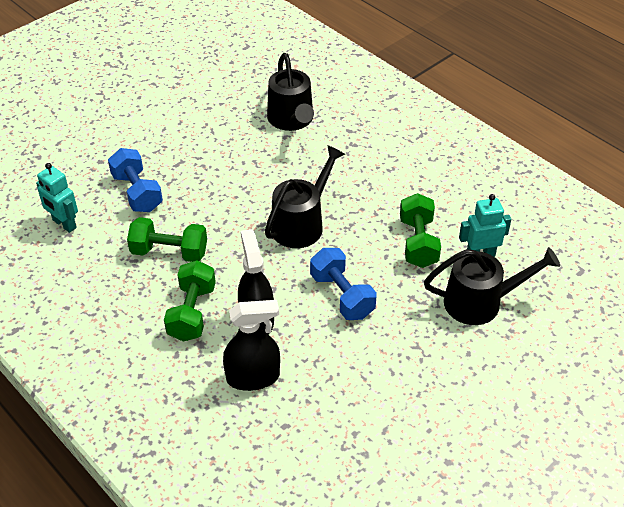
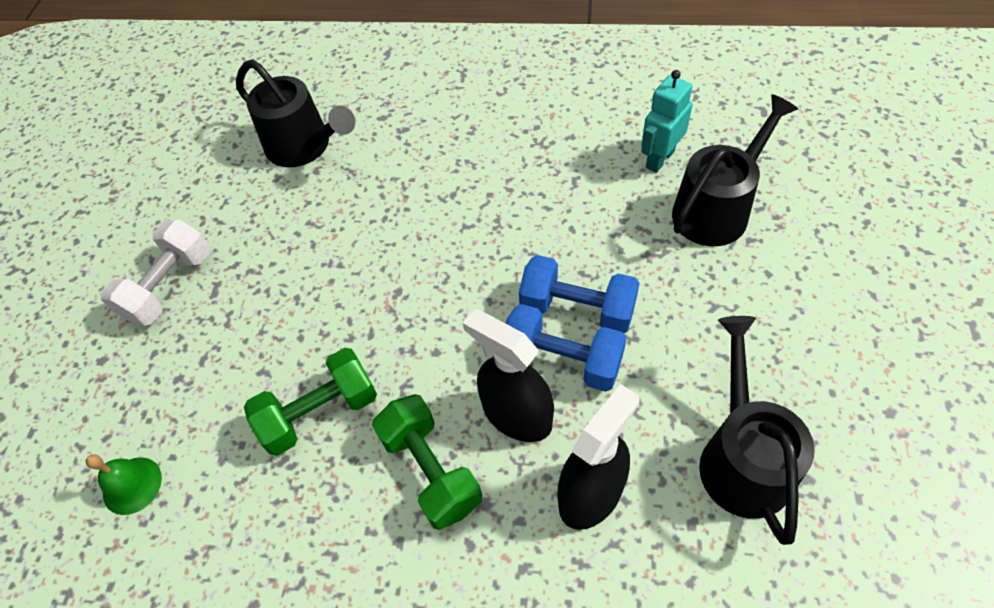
camera: 35 degrees left, 10 degrees up
turquoise robot [36,163,78,233] -> green bell [85,454,162,515]
blue dumbbell [108,148,163,212] -> blue dumbbell moved to [505,304,626,392]
black watering can [265,145,345,248] -> black watering can moved to [699,316,815,545]
green dumbbell [400,193,441,268] -> none
none -> white dumbbell [100,220,210,326]

